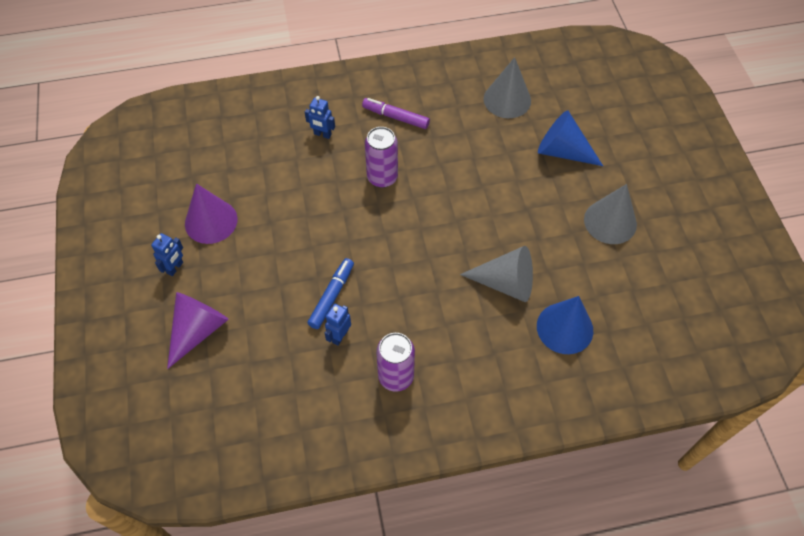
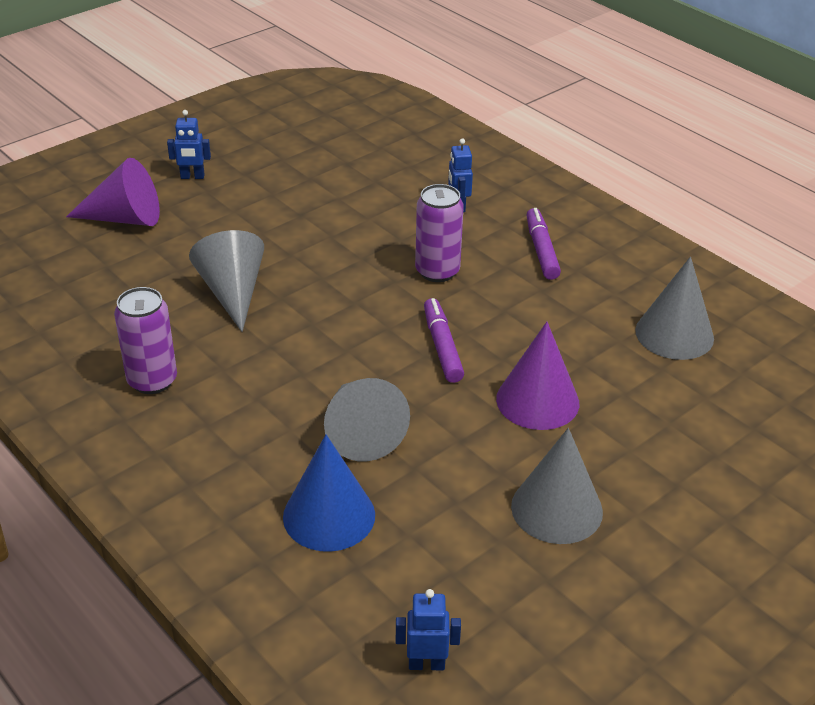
camera: 60 degrees right, 20 degrees down
purple cone [185,183,238,244] -> purple cone moved to [496,322,579,430]
blue marker [308,258,354,329] -> grey cone [189,230,264,332]
blue robot [325,304,351,346] -> blue robot moved to [396,589,461,670]
blue cone [538,110,603,166] -> none
none -> purple marker [424,298,464,383]

